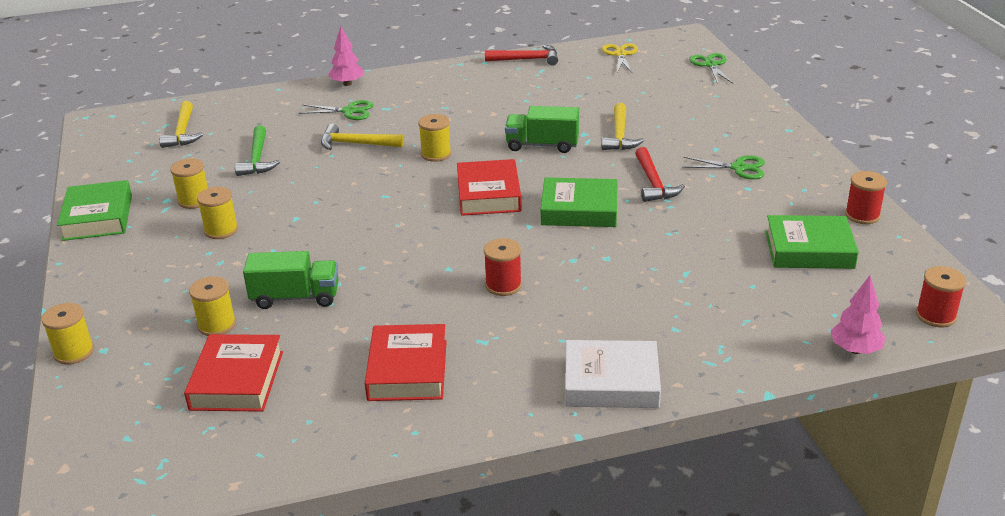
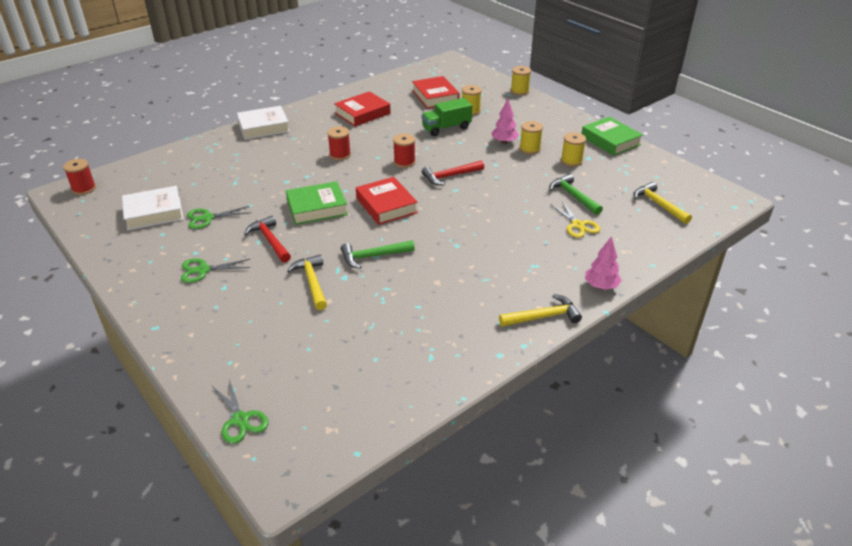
camera: 155 degrees right, 5 degrees up
green scissors [299,100,374,120] -> green scissors moved to [187,206,249,229]
yellow hammer [321,124,404,150] -> yellow hammer moved to [499,294,582,327]
red book [365,324,447,401] -> red book turned 75 degrees clockwise [334,91,391,127]
yellow spool [418,114,451,162] -> none
red hammer [485,45,558,66] -> red hammer moved to [422,160,484,185]
green truck [505,106,579,153] -> green hammer [341,240,415,269]
yellow scissors [602,43,638,74] -> yellow scissors moved to [550,200,600,238]
green book [765,215,859,269] -> white book [122,186,184,230]
pink tree [831,276,886,354] -> pink tree moved to [492,99,519,144]
red spool [845,171,887,224] -> red spool moved to [393,133,416,168]

